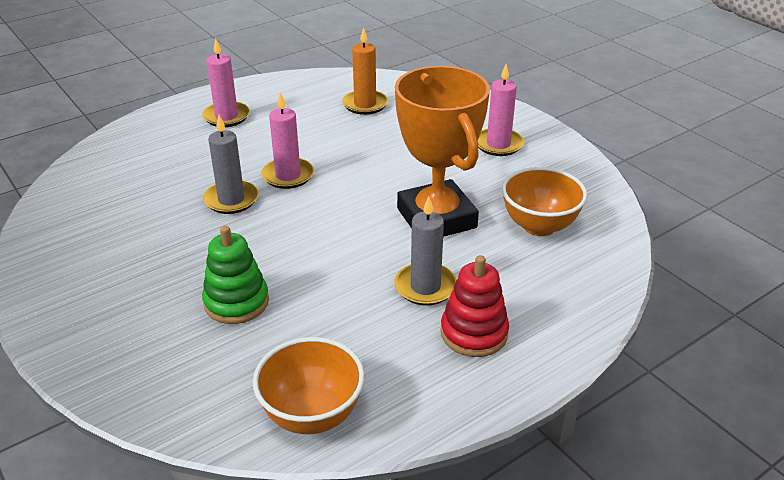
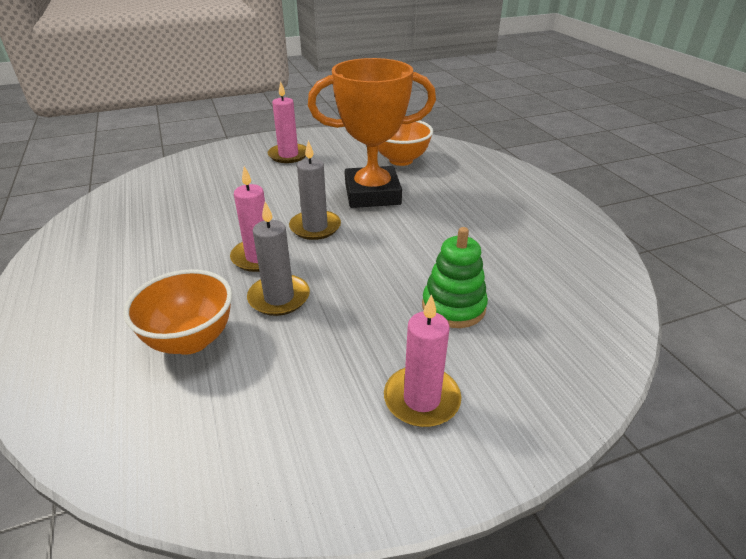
camera: 75 degrees left, 0 degrees up
pink candle [202,38,250,127] -> pink candle moved to [384,294,461,427]
orange bowl [253,337,365,434] -> orange bowl moved to [124,269,232,355]
orange candle [342,27,388,115] -> none
grey candle [394,196,457,305] -> grey candle moved to [289,140,341,240]
red stacking toy [441,255,509,357] -> none

